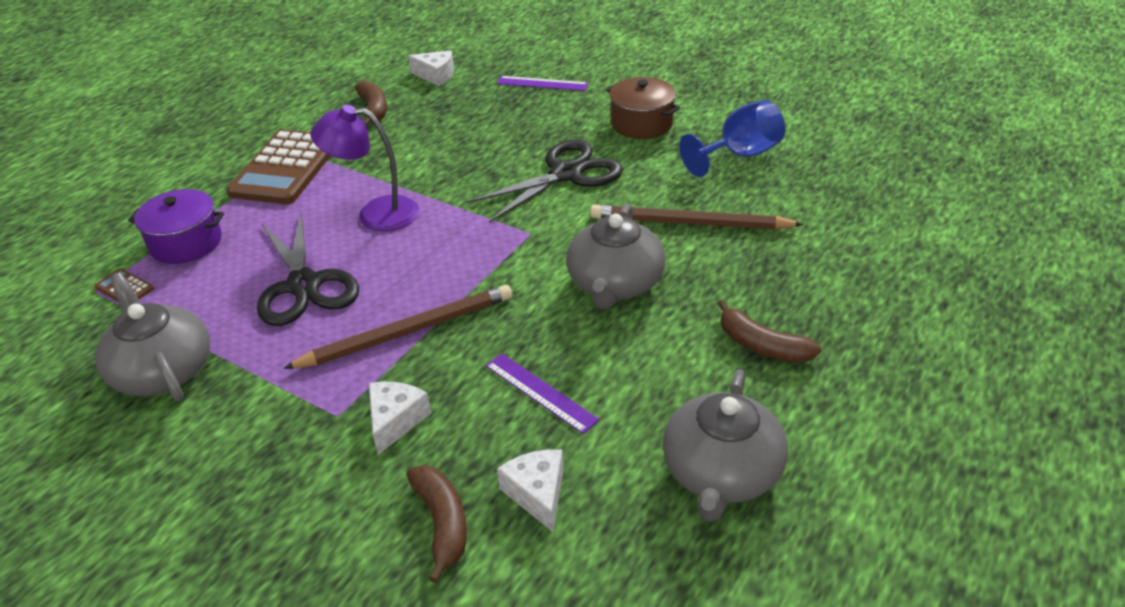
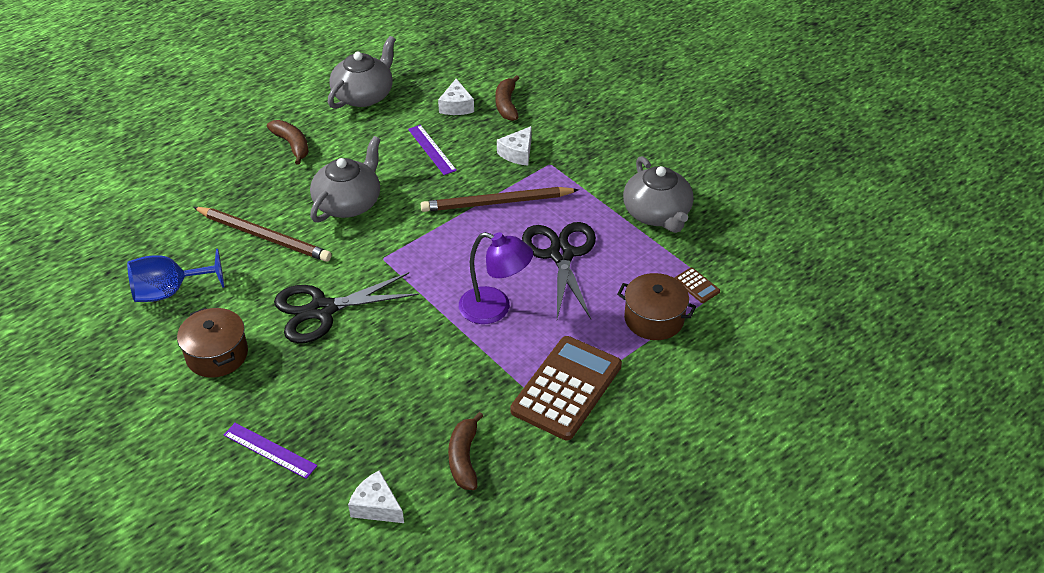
camera: 165 degrees left, 5 degrees up
purple pot [128,189,224,264] -> brown pot [617,273,696,340]

